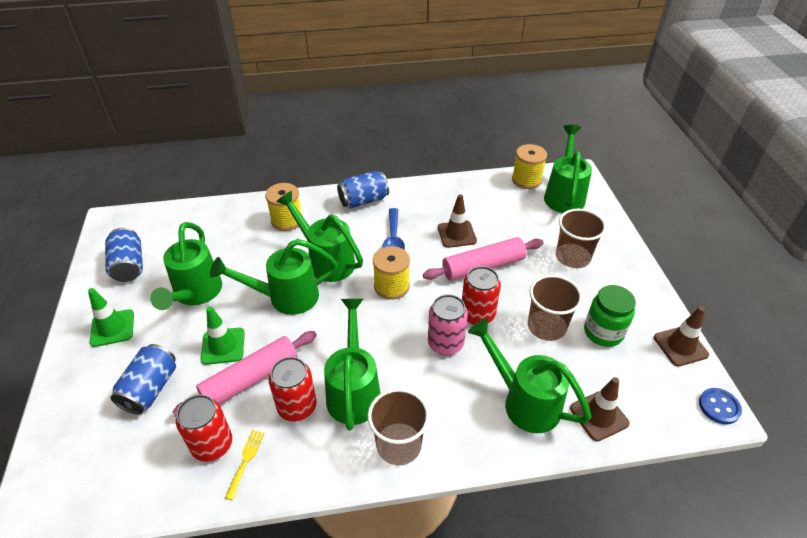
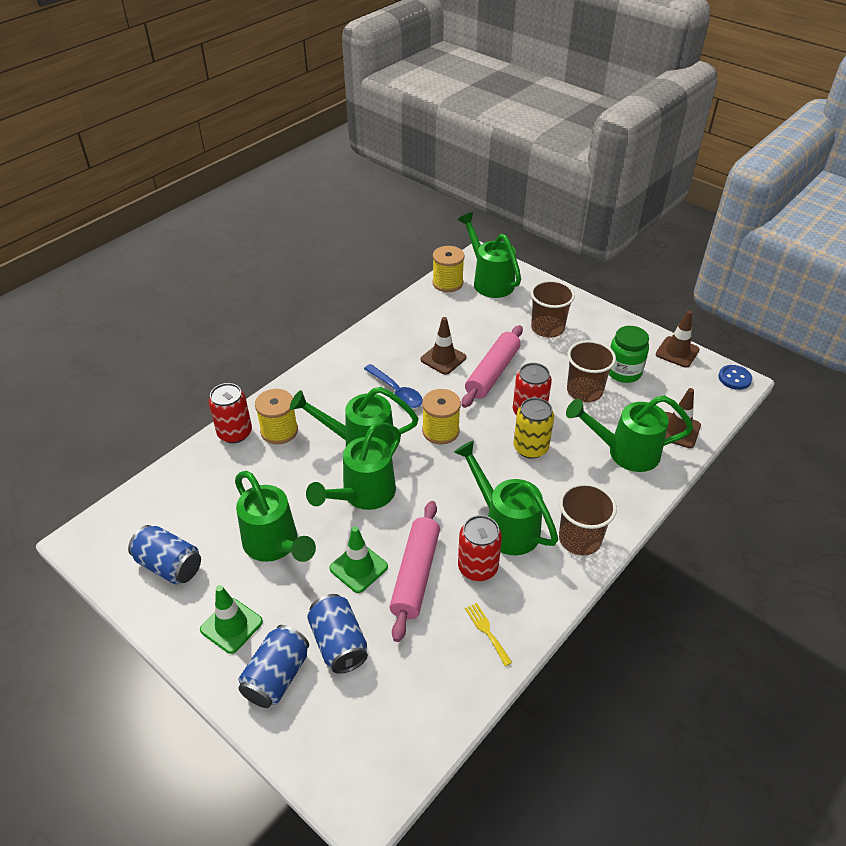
camera: 40 degrees left, 0 degrees up
red can [176,395,232,462] -> red can moved to [209,383,252,443]
blue can [337,171,389,209] -> blue can moved to [238,625,309,708]
pink can [428,294,468,355] -> yellow can [513,398,554,459]

